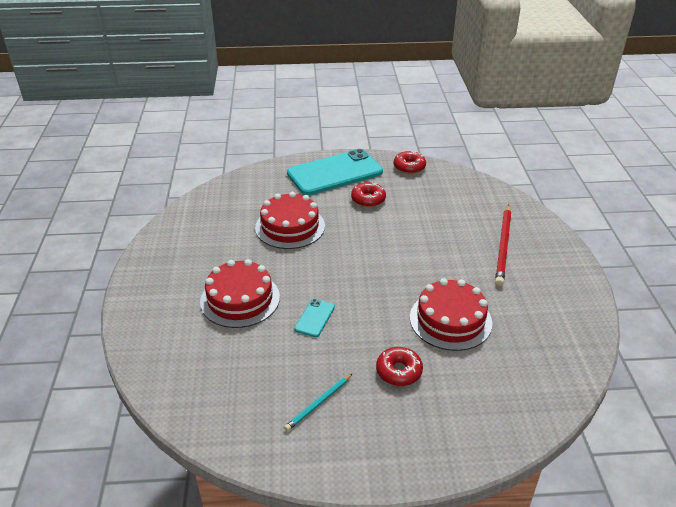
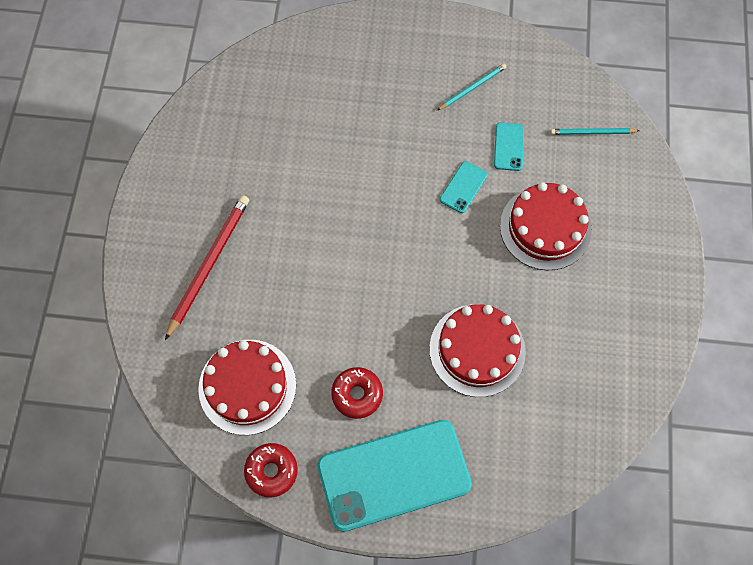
camera: 170 degrees left, 30 degrees up
red donut [376,347,423,386] -> none
red cake [410,278,492,351] -> red cake moved to [198,340,296,435]
none -> turquoise phone [494,122,524,171]
none -> turquoise pencil [550,128,640,135]

